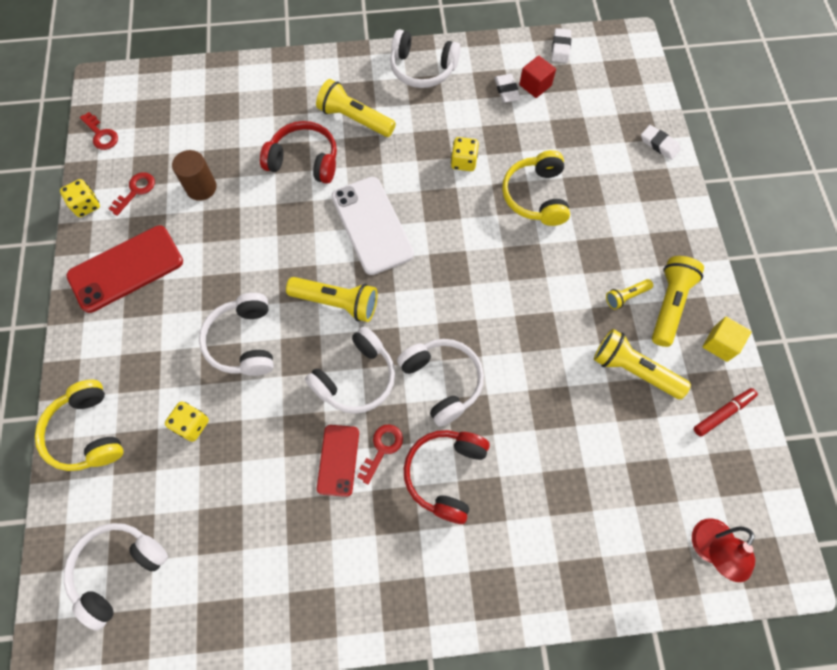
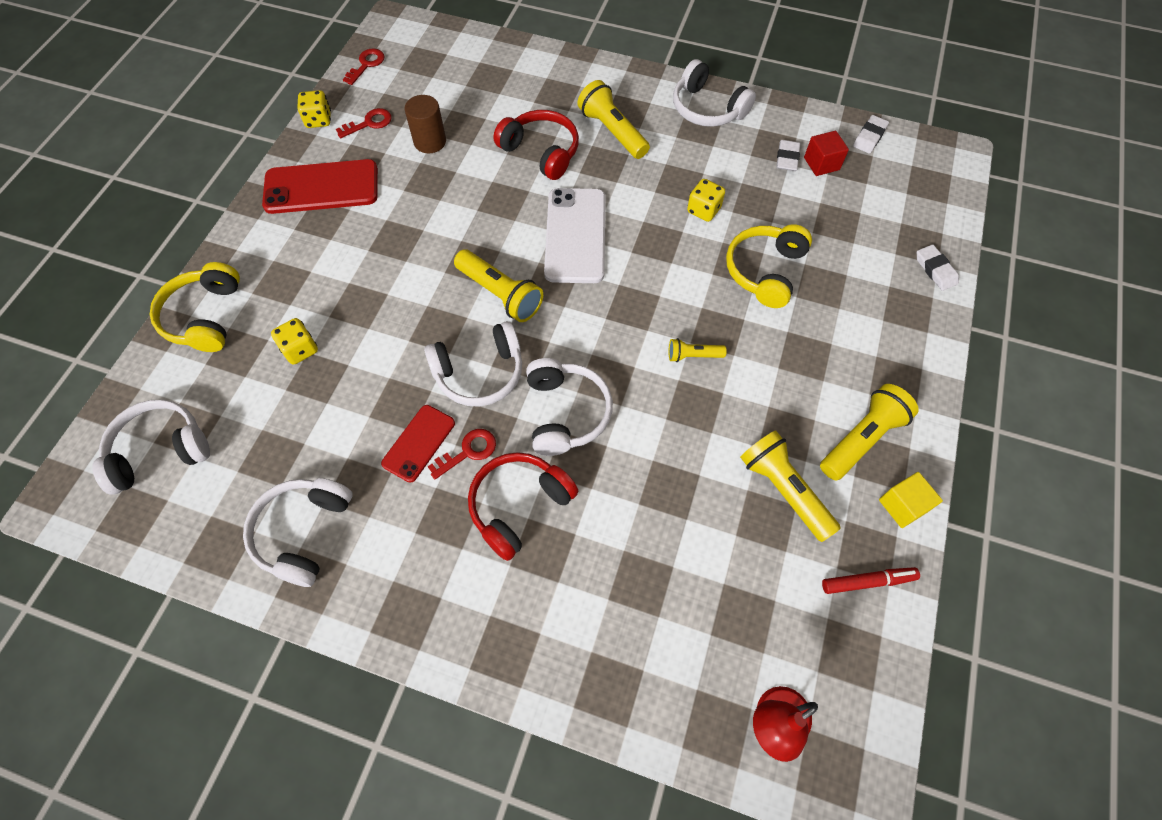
camera: 25 degrees right, 5 degrees down
red key [80,112,118,150] -> red key turned 135 degrees counterclockwise [343,49,385,85]
white headphones [199,293,274,376] -> white headphones moved to [243,478,353,587]
yellow flashlight [606,279,653,310] -> yellow flashlight moved to [669,338,727,362]

